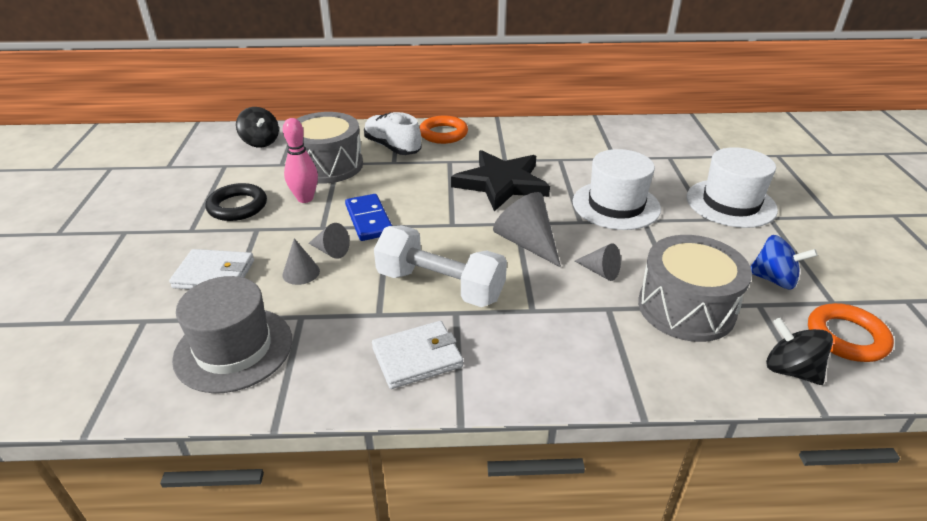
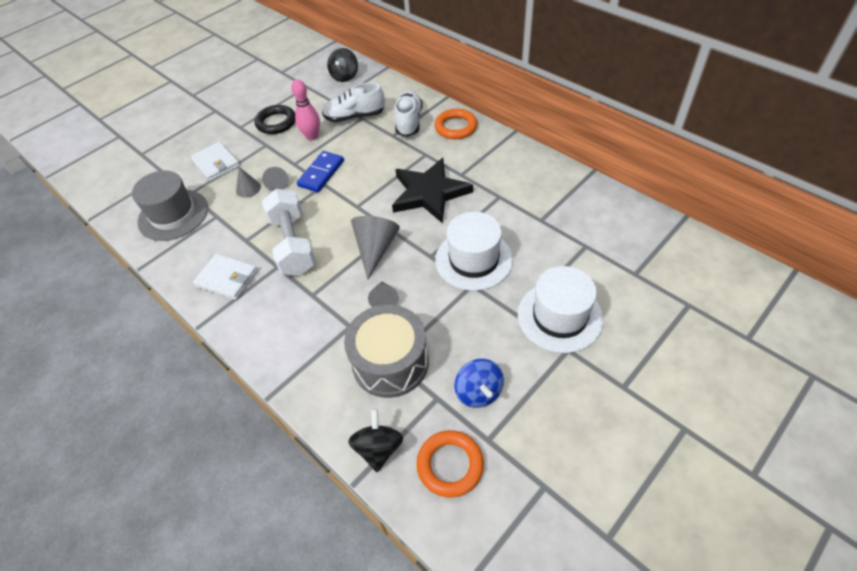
camera: 50 degrees right, 15 degrees up
grey drum [297,112,363,184] -> white shoe [322,82,385,122]

